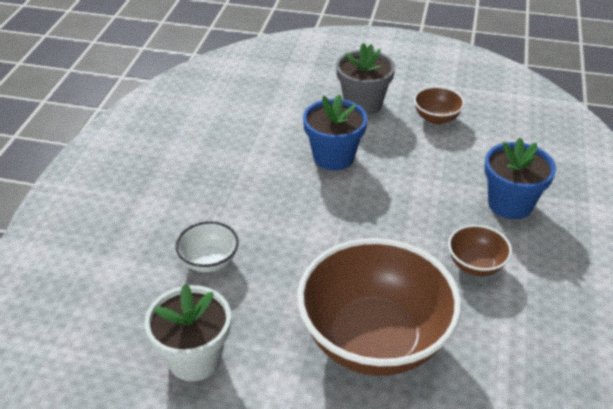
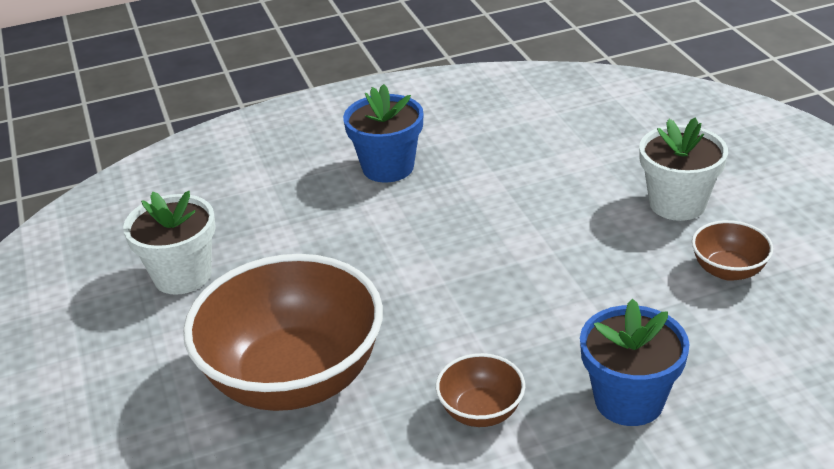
camera: 60 degrees right, 5 degrees down
white bowl [176,221,239,272] -> none
blue flower pot [303,94,367,171] -> blue flower pot moved to [343,84,424,183]
grey flower pot [336,43,395,115] -> white flower pot [639,117,728,221]

